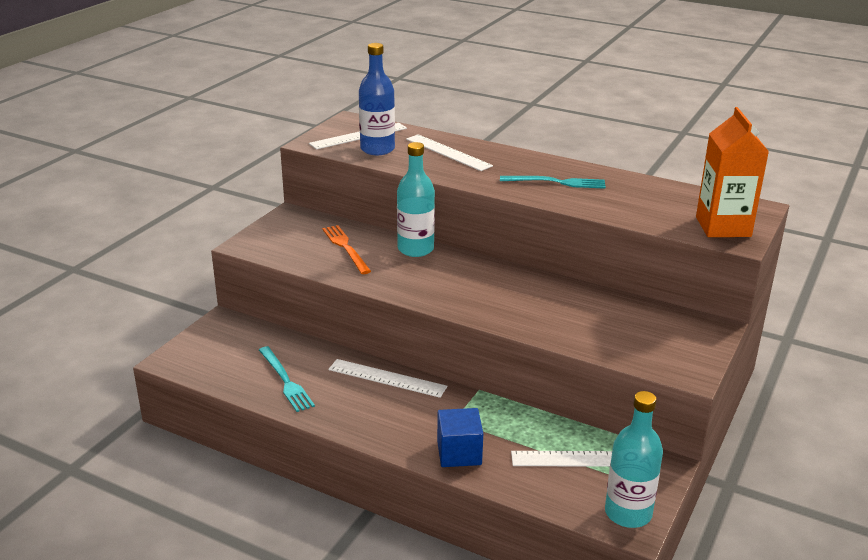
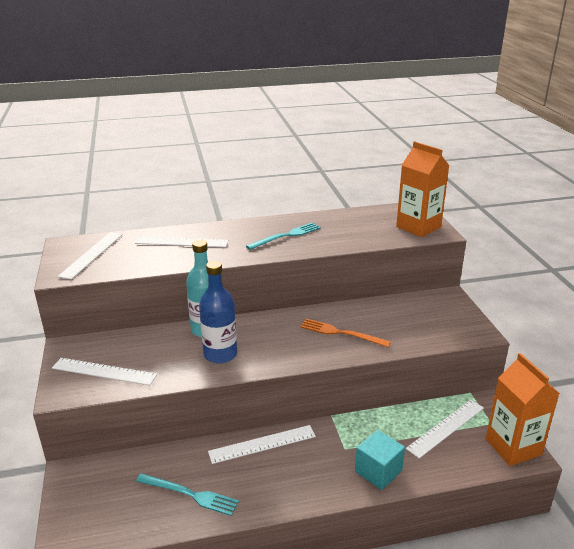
camera: 40 degrees left, 0 degrees up
orange fork [322,225,371,274] -> orange fork moved to [300,318,391,347]
blue bottle [359,43,395,155] -> blue bottle moved to [199,261,237,364]
blue cube [437,408,483,467] -> turquoise cube [355,430,405,490]
turquoise bottle [605,391,663,528] -> orange carton [486,353,560,466]
none -> white ruler [52,358,157,385]

